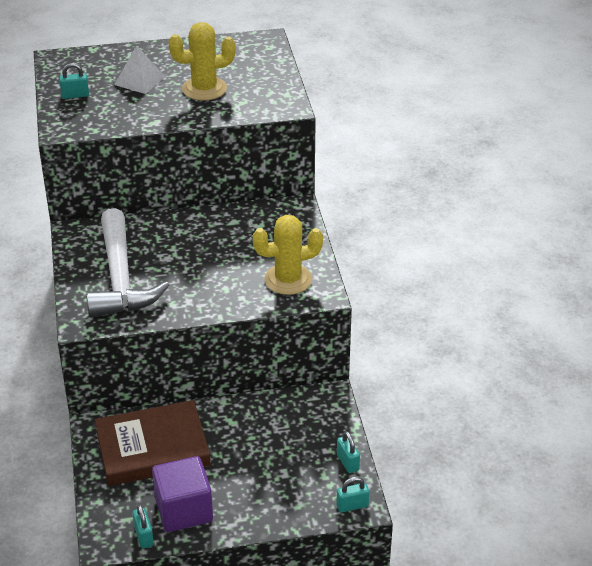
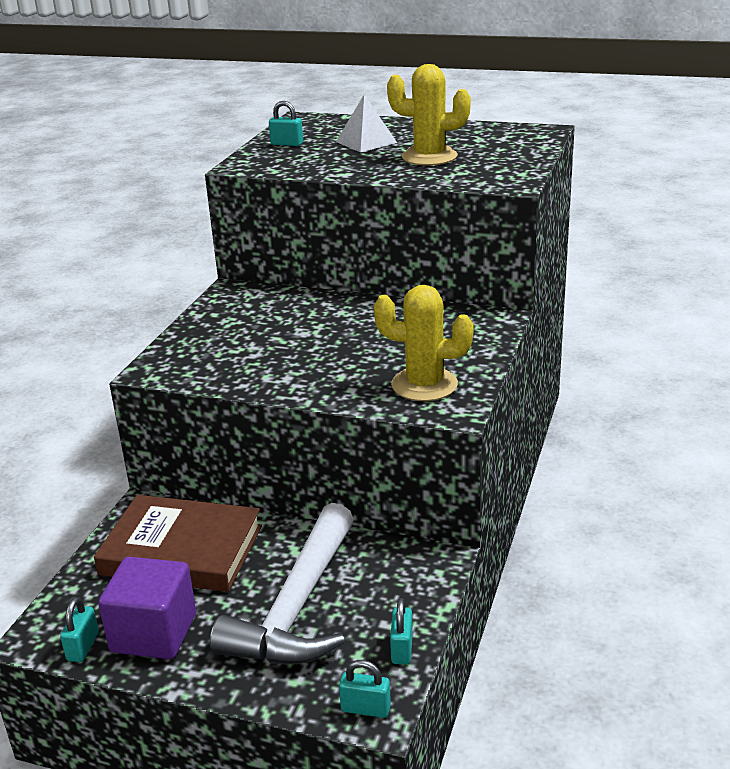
camera: 30 degrees right, 10 degrees down
white hammer [86,208,169,318] -> white hammer moved to [210,503,354,664]

